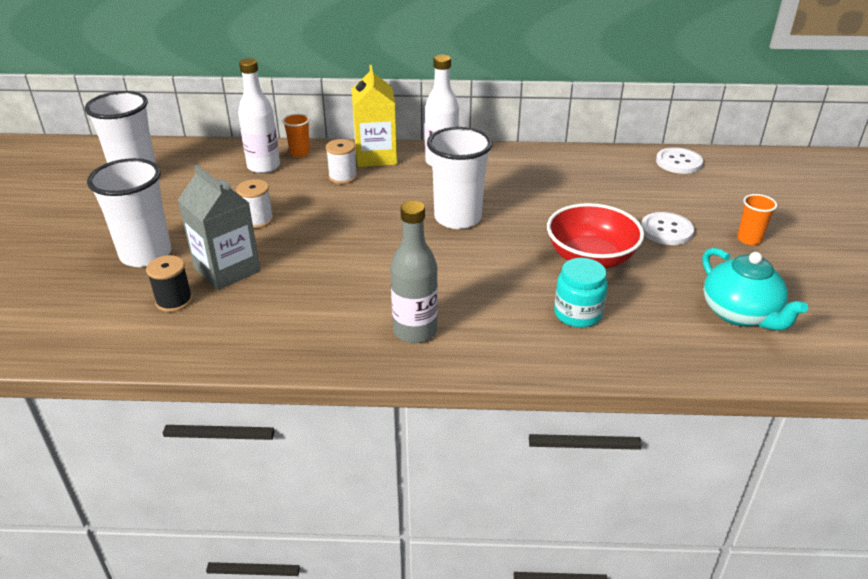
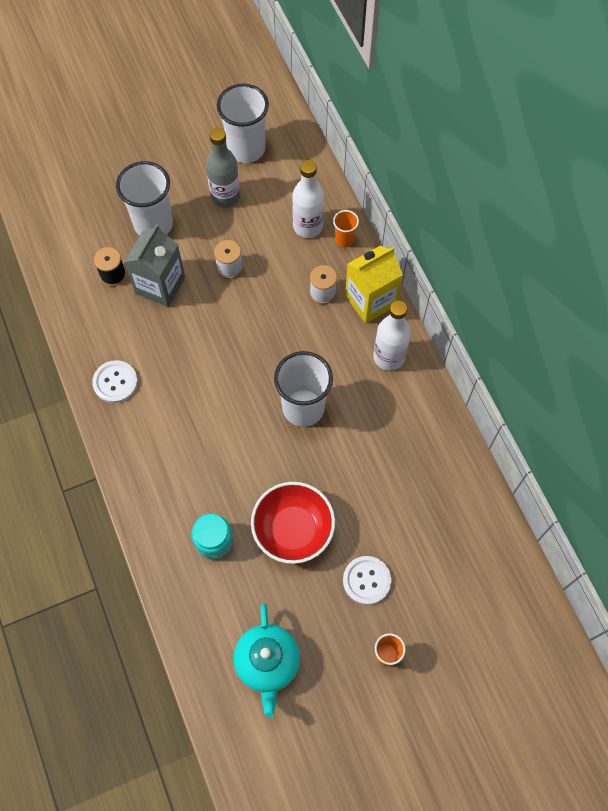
camera: 65 degrees right, 30 degrees up
grey bottle [391,201,438,343] -> grey bottle moved to [206,128,240,207]
white button [656,147,703,174] -> white button moved to [92,360,138,403]
turquoise teapot [702,248,808,331] -> turquoise teapot turned 45 degrees counterclockwise [233,603,300,718]

